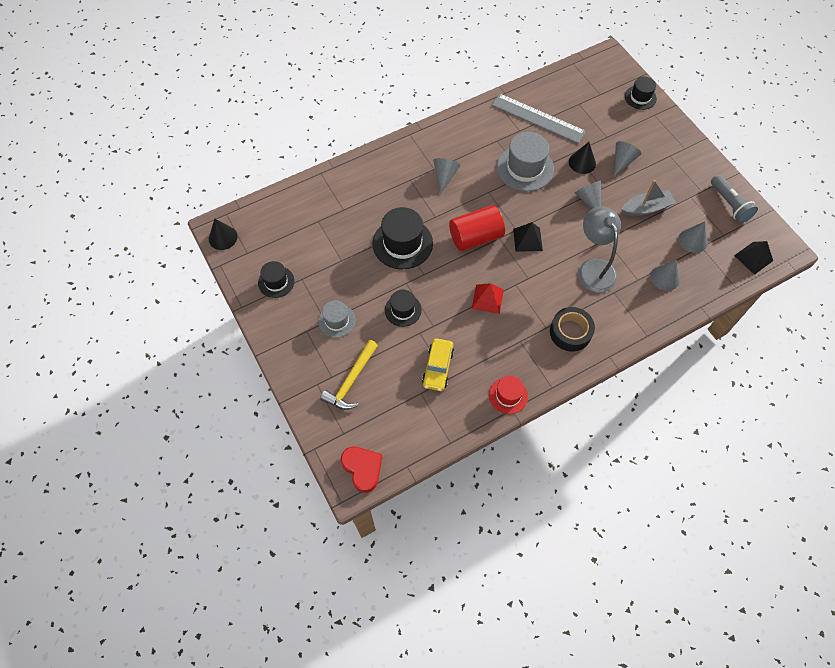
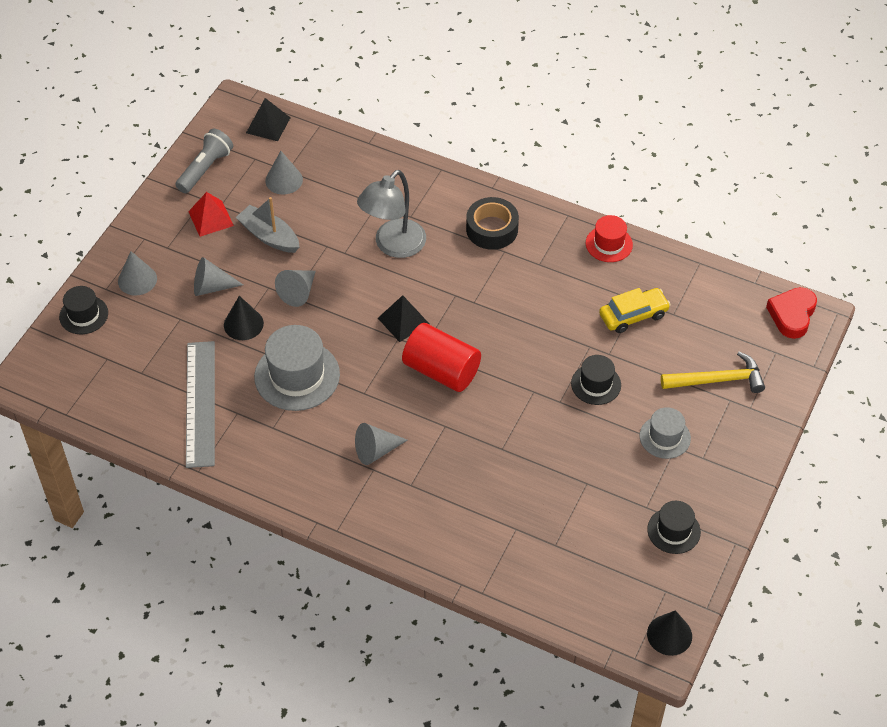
camera: 125 degrees left, 10 degrees down
black hat [372,207,433,269] -> none
red pyramid [472,283,504,314] -> red pyramid moved to [188,192,234,237]
grey cone [650,260,680,291] -> grey cone moved to [118,251,157,296]

